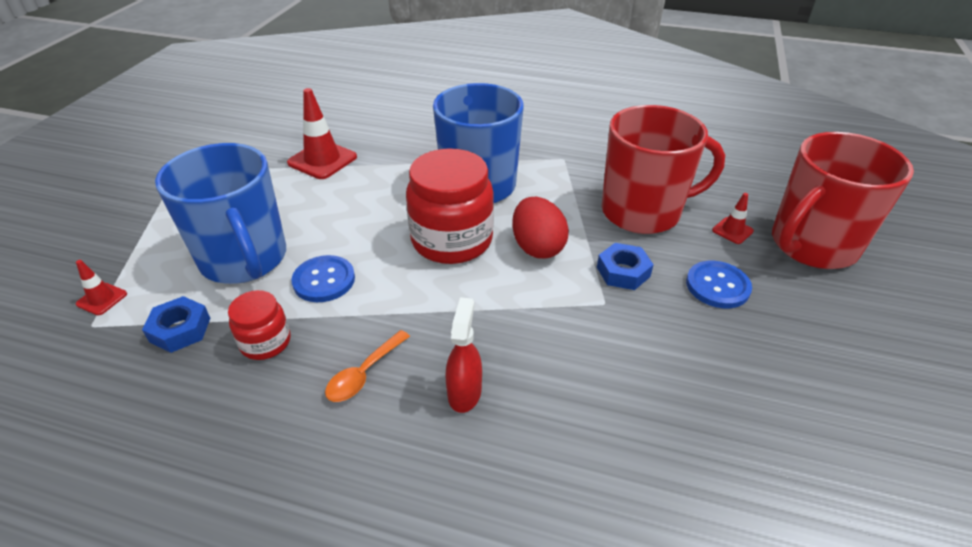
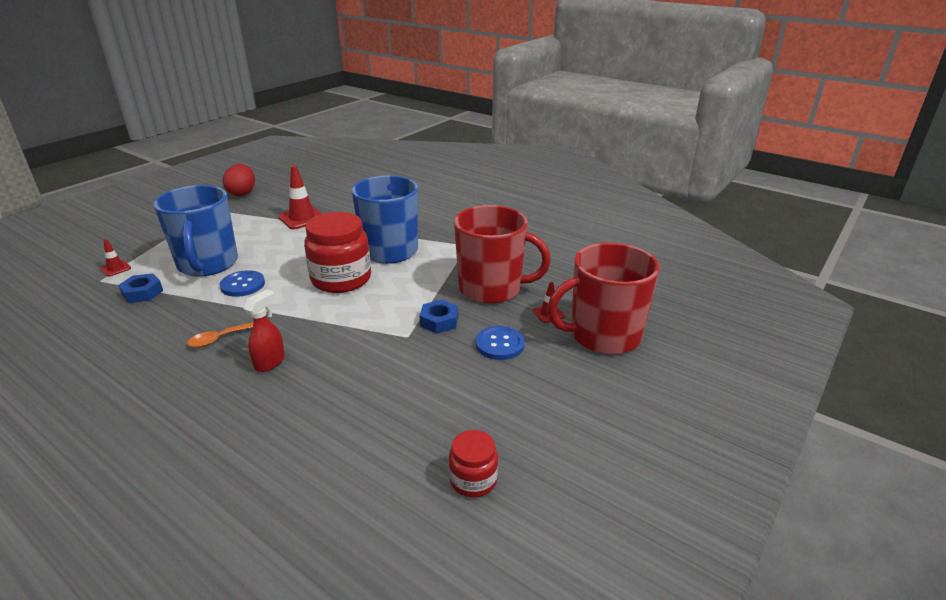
camera: 20 degrees right, 10 degrees down
red jar [228,290,291,360] -> red jar moved to [449,430,498,497]
red egg [512,197,569,259] -> red egg moved to [223,164,255,196]

